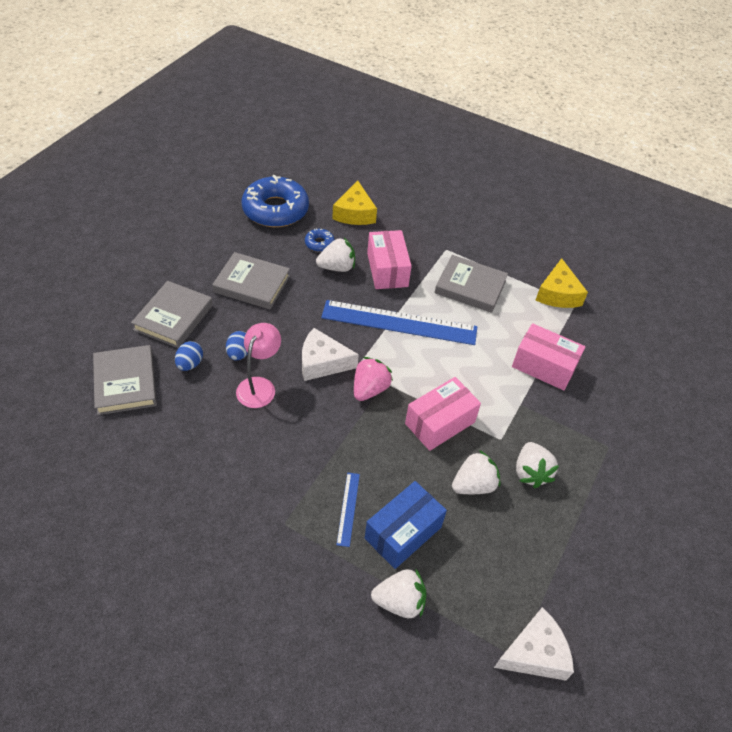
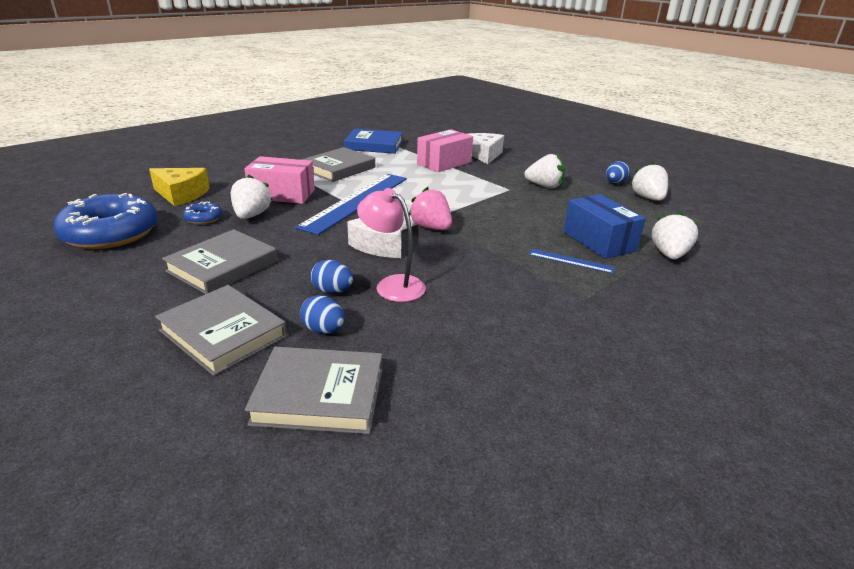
camera: 70 degrees left, 20 degrees down
pink box [405,377,481,451] -> none
white strawberry [452,450,500,494] -> white strawberry moved to [630,162,668,201]
white cheese [494,607,574,681] -> white cheese moved to [468,133,504,164]
yellow cheese [536,258,588,308] -> blue book [344,129,403,154]
none -> blue egg [606,161,630,184]

